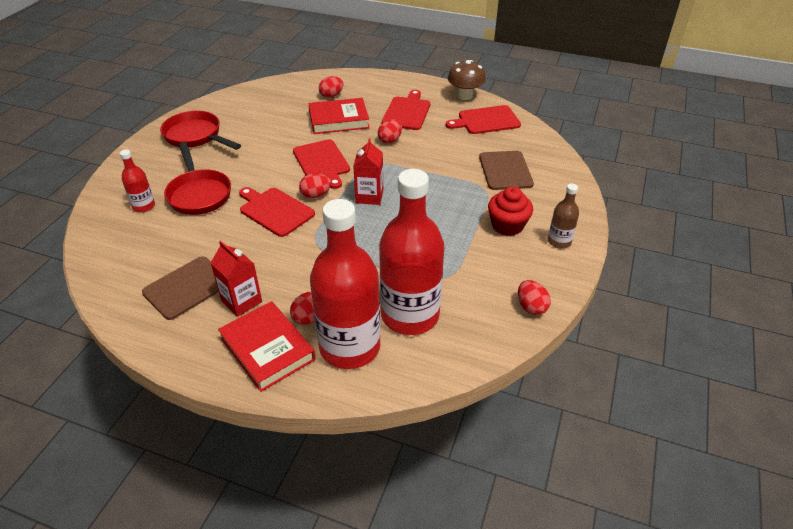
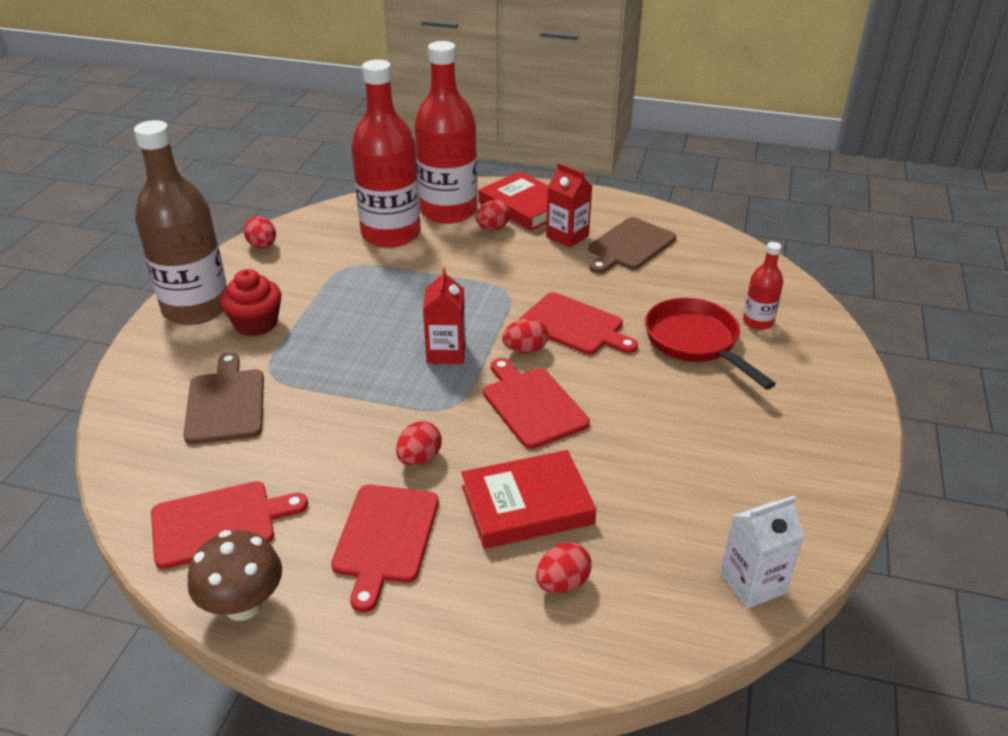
camera: 175 degrees right, 5 degrees down
red pan [160,111,241,150] -> none
brown bottle [548,184,579,248] -> brown bottle [134,120,227,325], size x2.20
none -> white carton [720,496,805,609]

